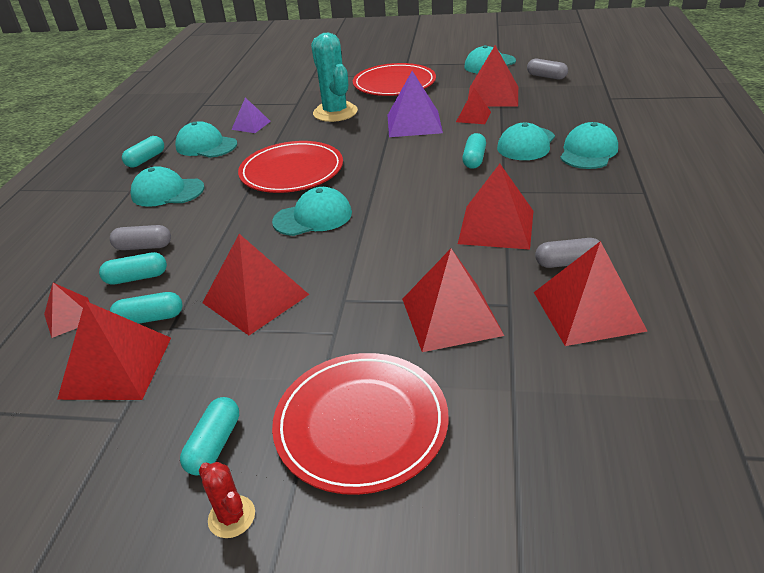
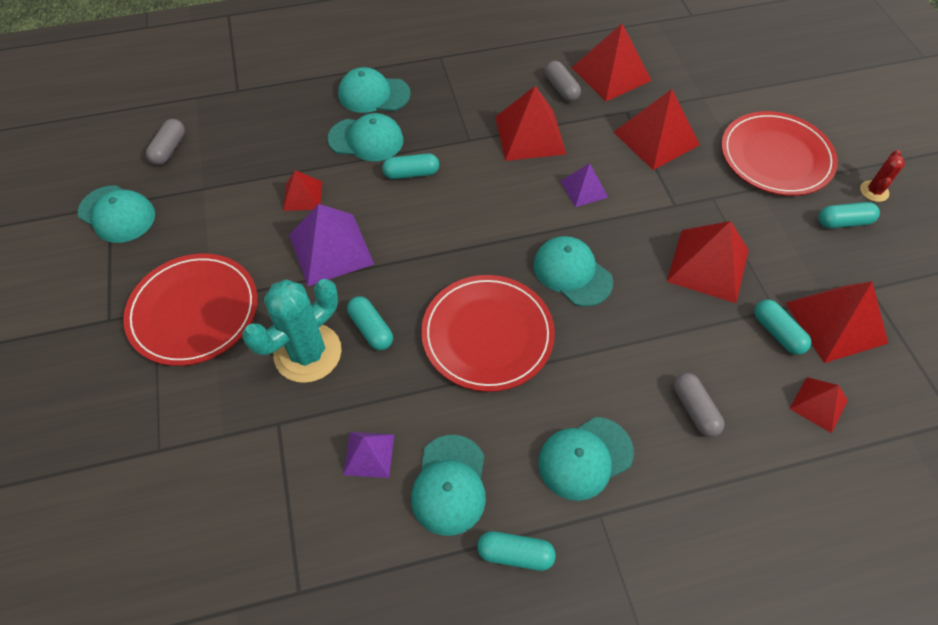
camera: 115 degrees left, 20 degrees up
turquoise capsule [99,252,167,285] -> turquoise capsule moved to [347,296,393,350]
turquoise cap [131,166,204,207] -> turquoise cap turned 75 degrees clockwise [538,417,634,501]
red pyramid [468,45,518,107] -> none
none -> purple pyramid [560,163,608,207]

